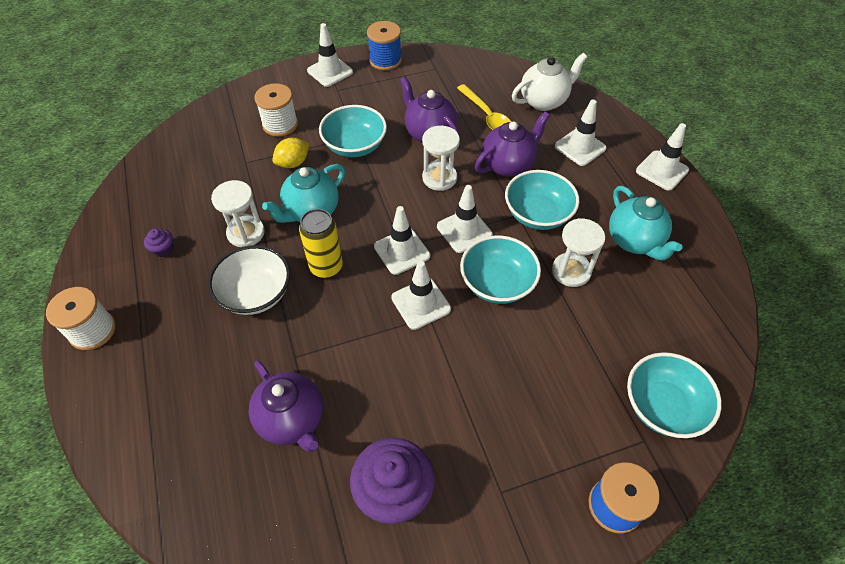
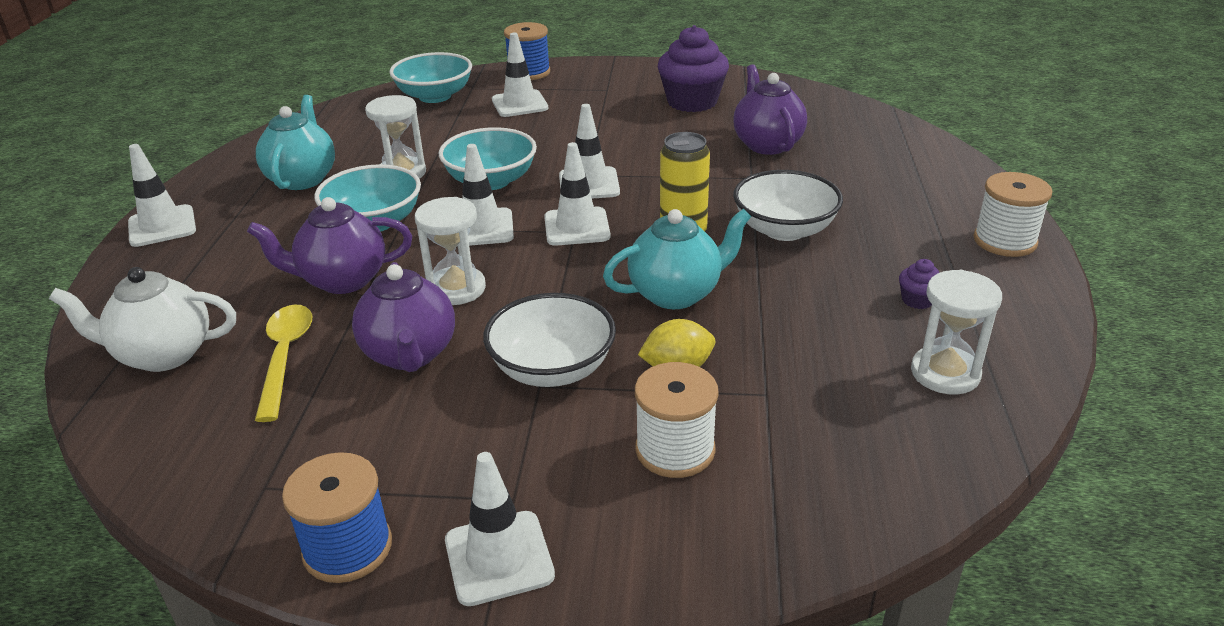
camera: 155 degrees left, 20 degrees down
white hourglass [211,180,265,247] -> white hourglass moved to [911,270,1002,395]
turquoise bowl [319,105,387,157] -> white bowl [483,293,616,387]
white traffic cone [555,100,607,166] -> white traffic cone moved to [492,33,548,117]

